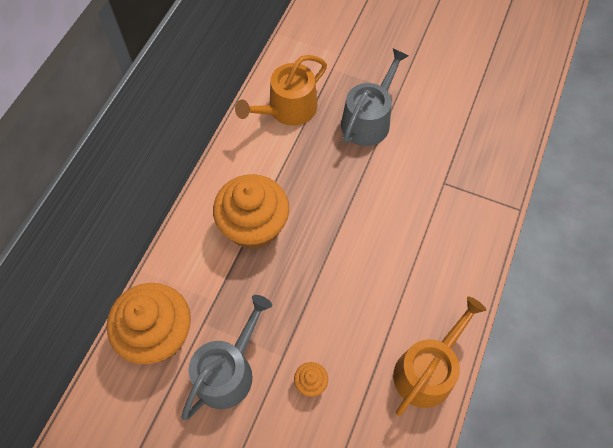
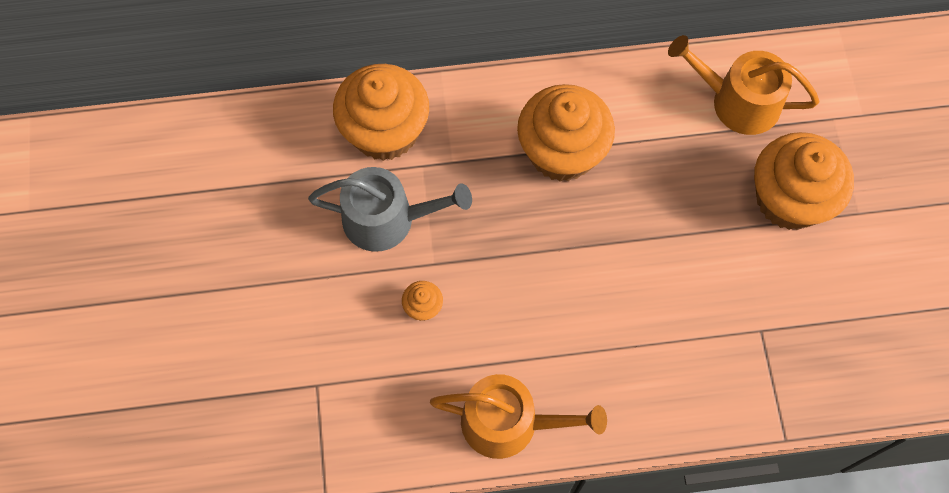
camera: 60 degrees right, 5 degrees up
grey watering can [341,48,408,146] -> orange cupcake [754,132,854,230]

